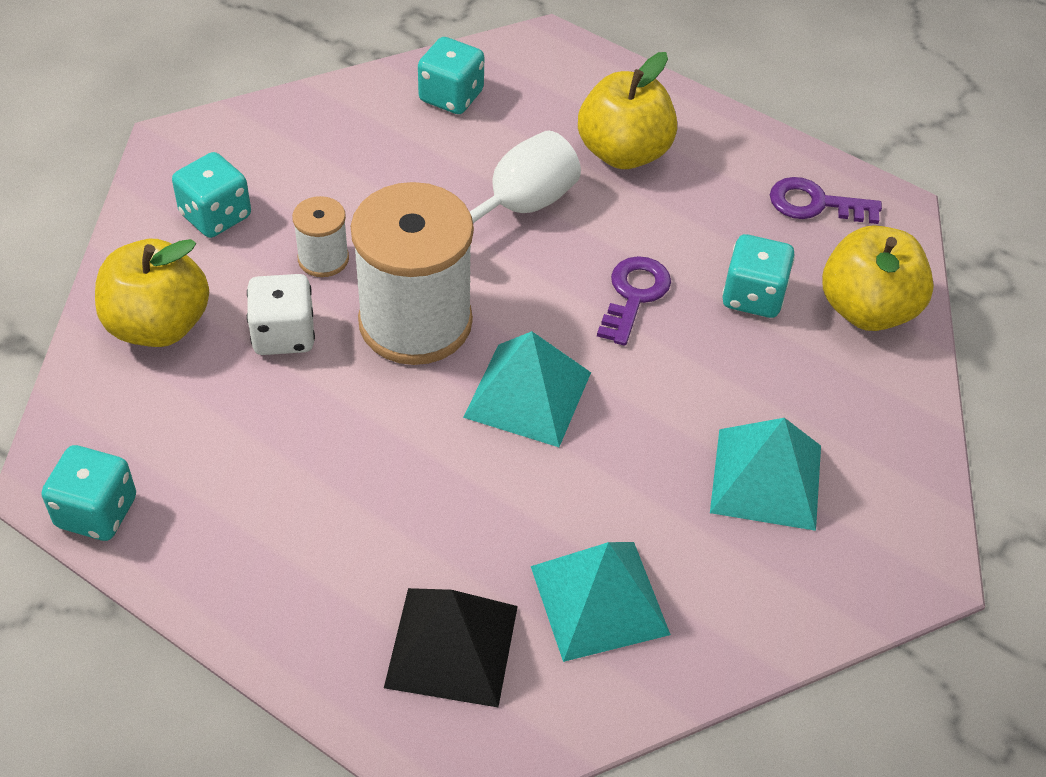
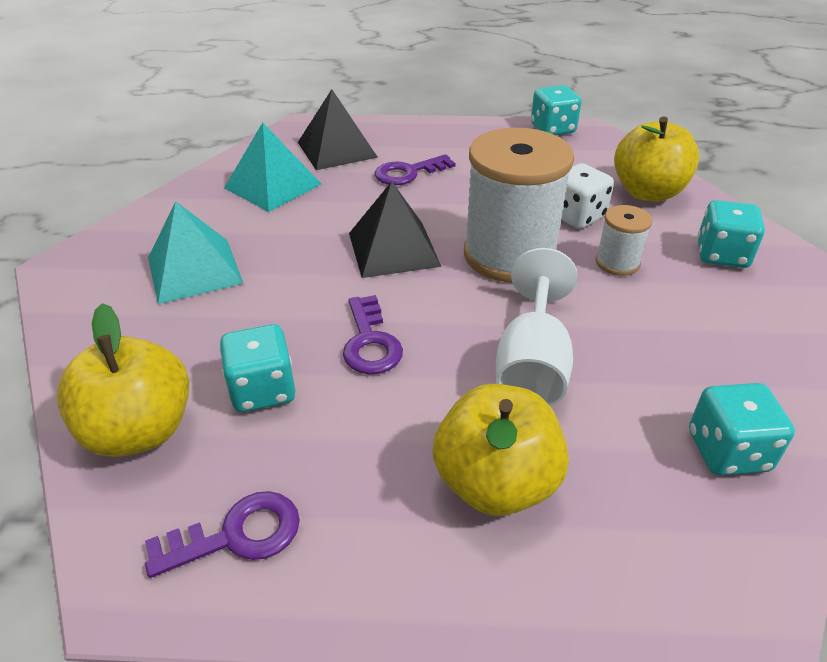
camera: 150 degrees right, 10 degrees down
turquoise pyramid [463,331,591,447] -> black pyramid [349,181,441,278]
none -> purple key [375,154,456,185]

